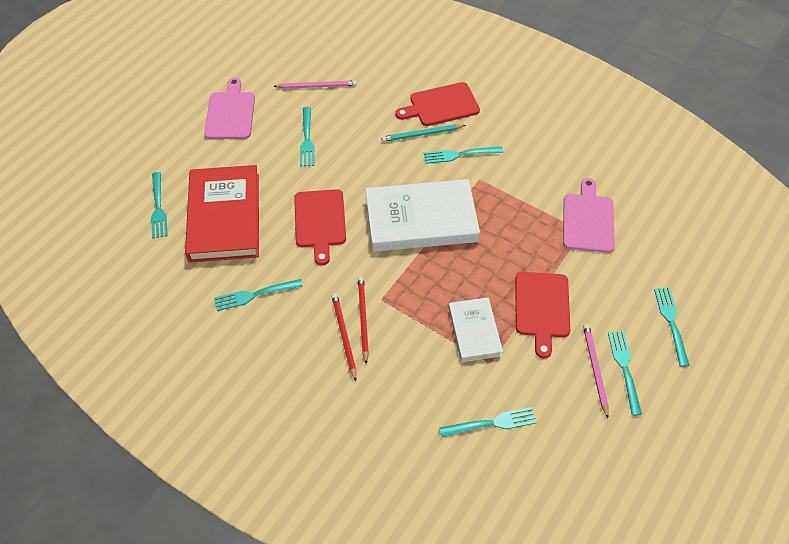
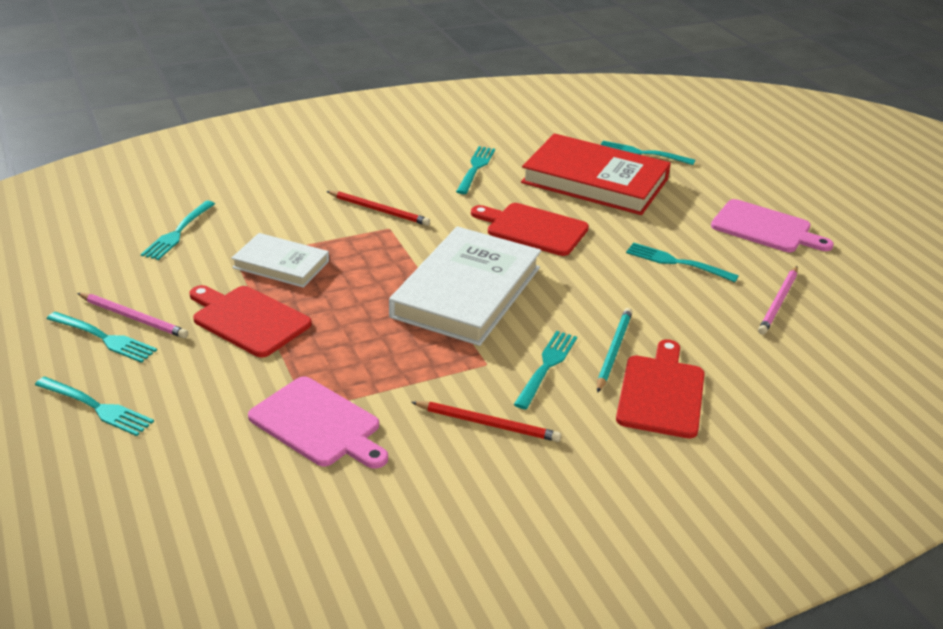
camera: 120 degrees right, 20 degrees down
red pencil [331,293,356,381] -> red pencil moved to [411,401,561,442]

